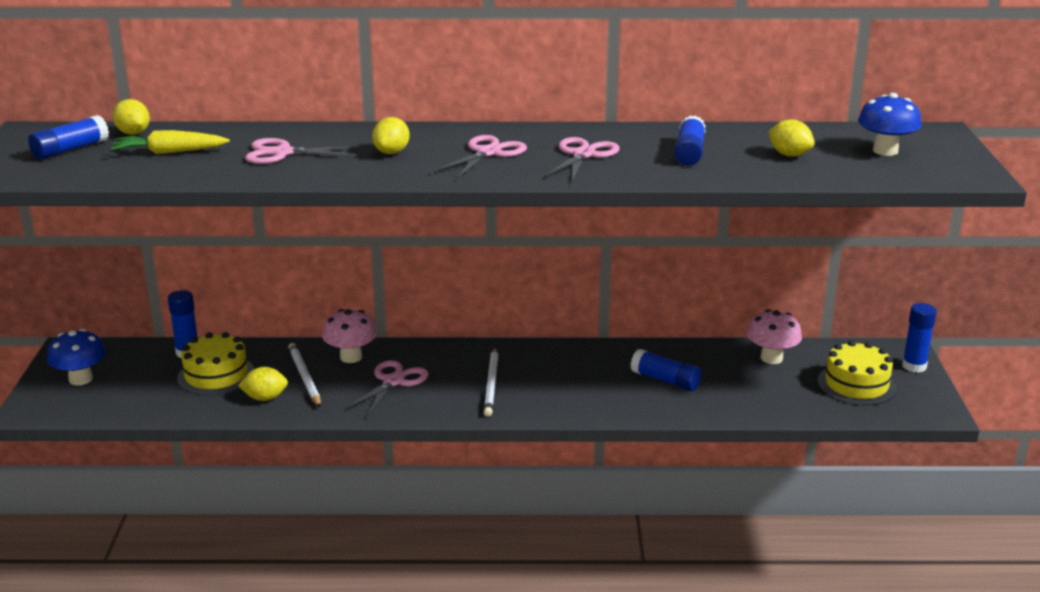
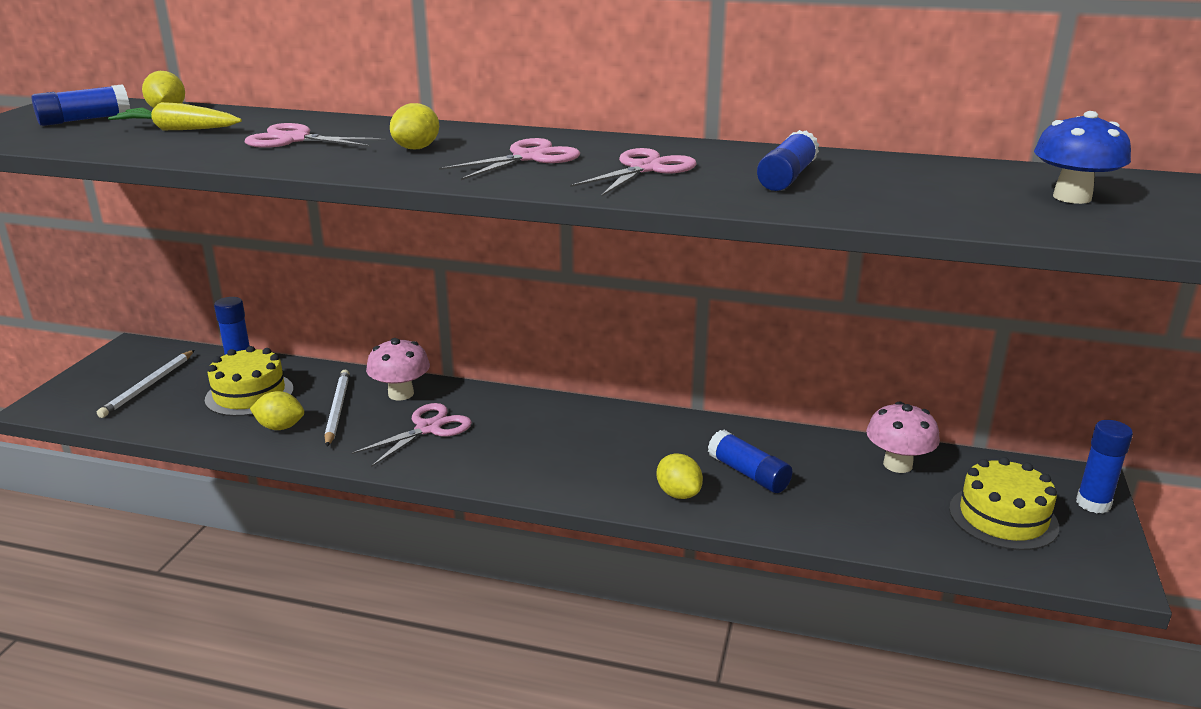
camera: 15 degrees right, 0 degrees up
blue mushroom [47,329,106,386] -> none
white pencil [484,347,498,417] -> white pencil moved to [97,350,194,418]
yellow lemon [769,120,815,157] -> yellow lemon moved to [656,453,703,499]

